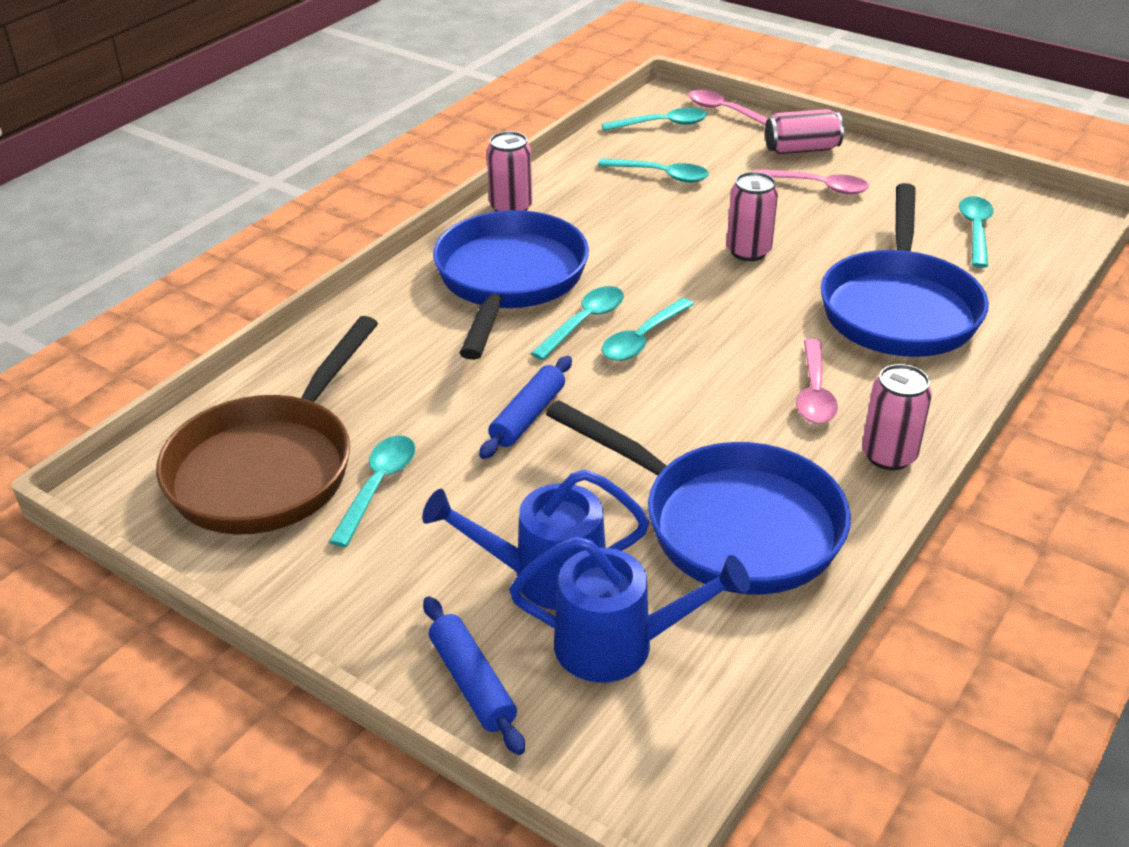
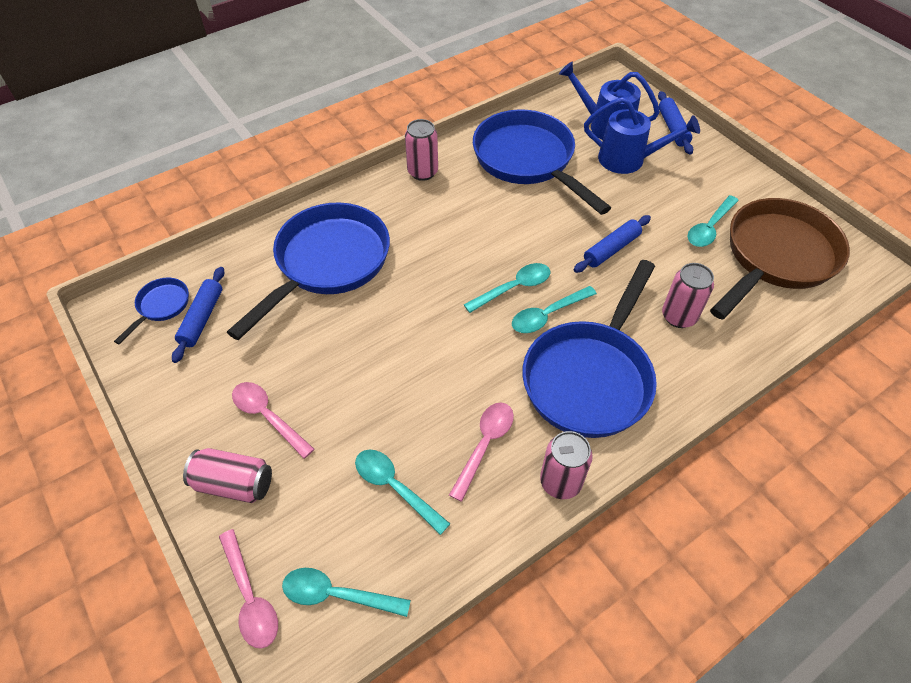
camera: 160 degrees left, 15 degrees up
pink can [727,172,778,261] -> pink can moved to [662,263,714,328]
pink spoon [796,339,838,424] -> pink spoon moved to [449,403,514,502]
turquoise spoon [959,196,994,268] -> blue rolling pin [172,267,224,363]
none -> blue pan [114,278,189,345]

